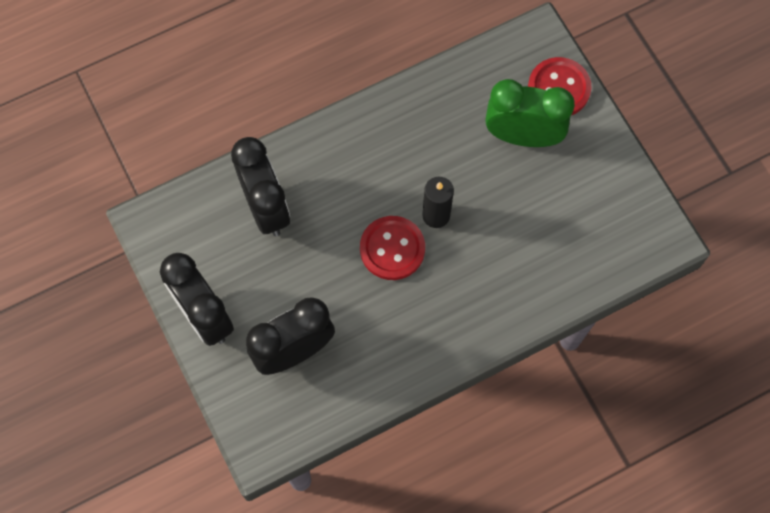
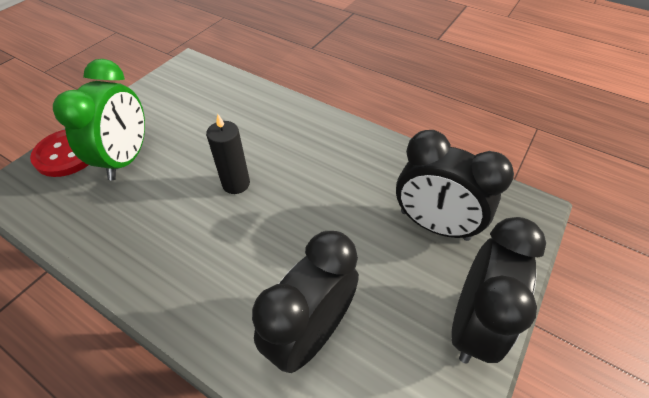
camera: 120 degrees left, 20 degrees down
red button [360,216,425,280] -> none
green clock [485,79,575,147] -> green clock turned 150 degrees counterclockwise [53,59,145,180]

